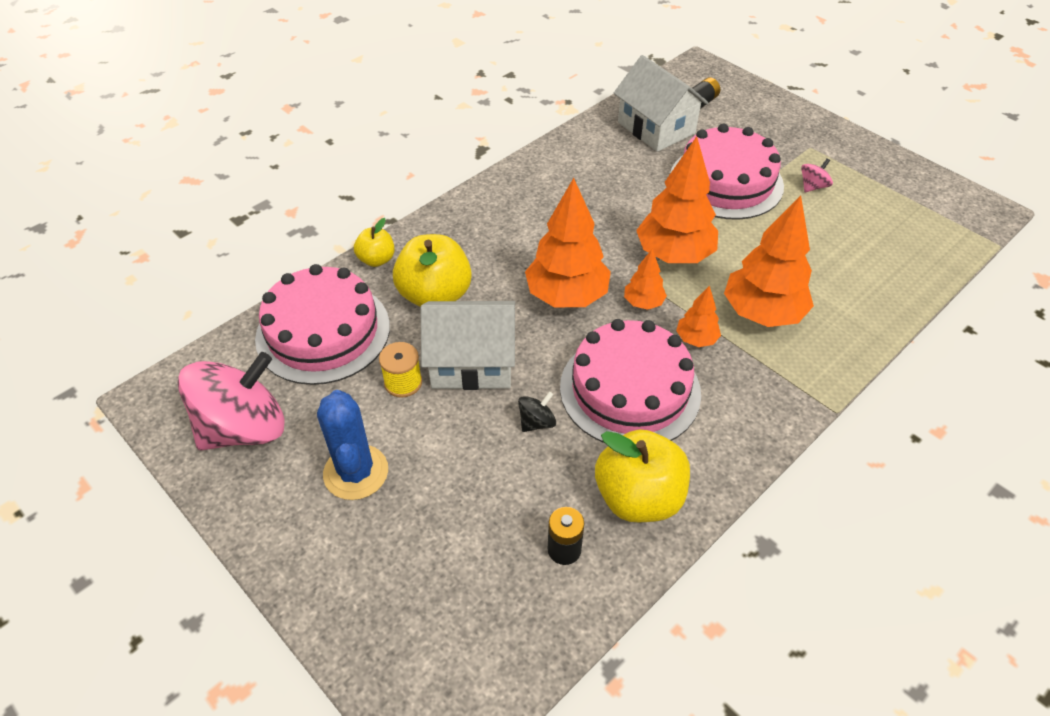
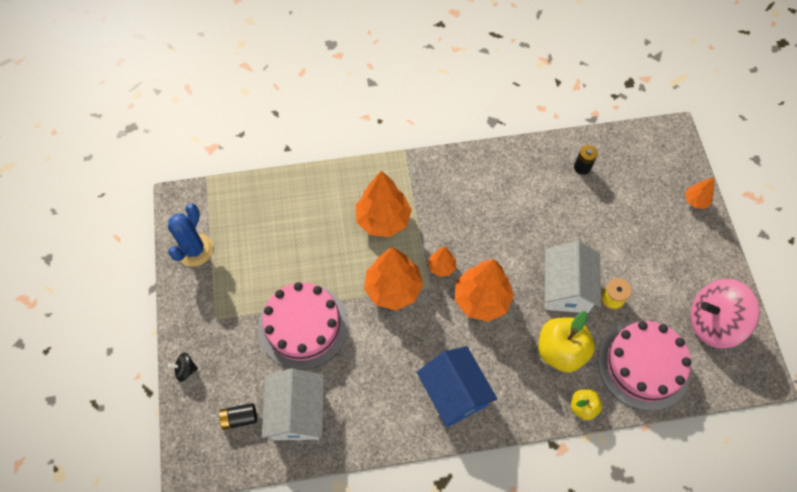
camera: 145 degrees left, 15 degrees up
blue cactus [317,390,388,500] -> blue cactus moved to [168,203,213,267]
white house [421,301,515,390] -> white house turned 60 degrees clockwise [545,241,601,313]
black spinning top [518,392,556,432] -> black spinning top moved to [168,353,198,382]
pink cake [560,319,701,443] -> none
yellow apple [595,429,690,522] -> none
orange tree [676,285,721,347] -> orange tree moved to [685,177,714,209]
pink spinning top [801,158,833,192] -> none
none -> blue house [417,346,497,427]

